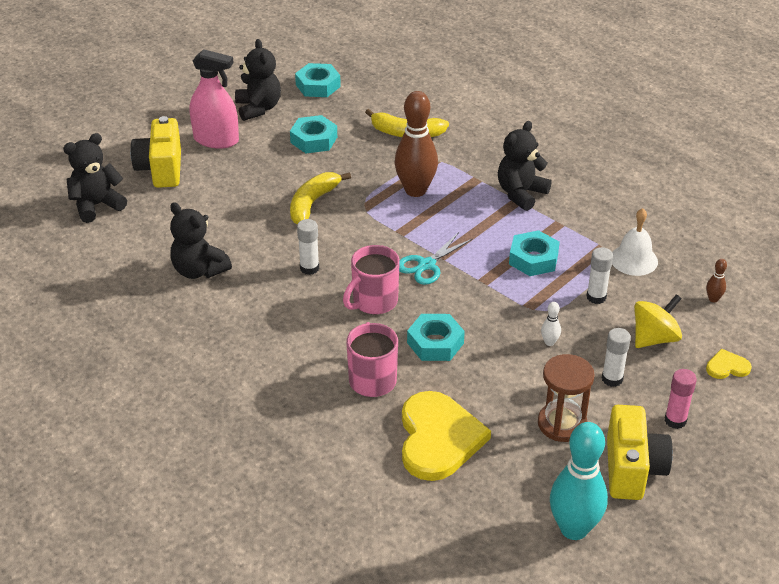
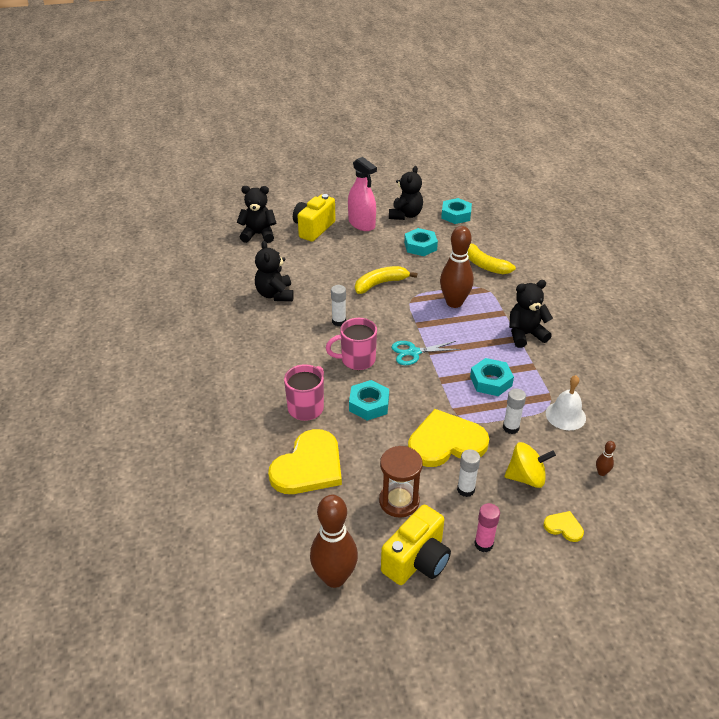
camera: 35 degrees right, 0 degrees up
white bowling pin [541,302,561,346] -> yellow heart [408,409,489,467]
turquoise bowling pin [550,422,608,540] -> brown bowling pin [310,495,358,588]

